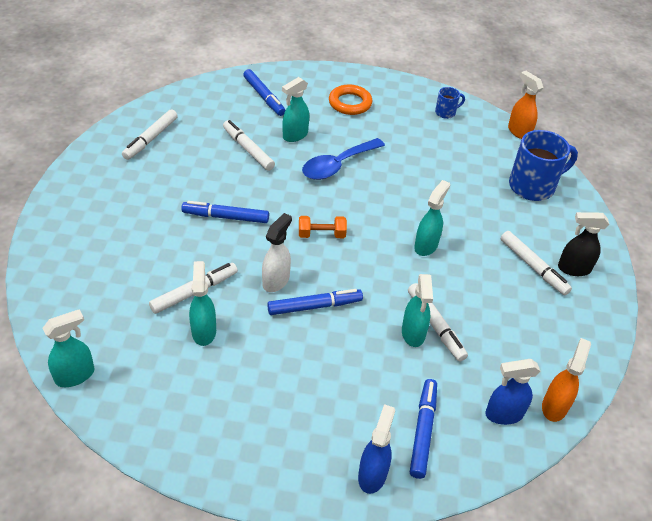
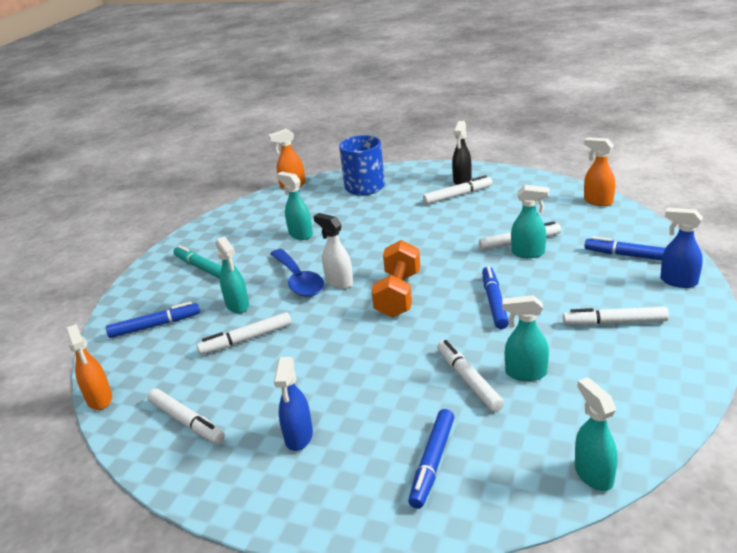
camera: 70 degrees left, 15 degrees down
blue marker [181,201,269,223] -> blue marker moved to [408,409,454,509]
white spray bottle [262,213,292,292] -> white spray bottle moved to [313,213,353,289]
orange dumbbell [299,216,347,238] -> orange dumbbell [371,240,420,318], size x1.76
orange ring [329,85,373,115] -> turquoise marker [173,245,222,279]
turquoise spray bottle [414,180,450,256] -> turquoise spray bottle moved to [276,172,313,240]
blue mug [435,87,465,119] -> none
blue spray bottle [485,359,541,425] -> blue spray bottle moved to [274,357,313,451]
none -> orange spray bottle [66,324,112,410]
none -> white marker [563,307,669,325]

